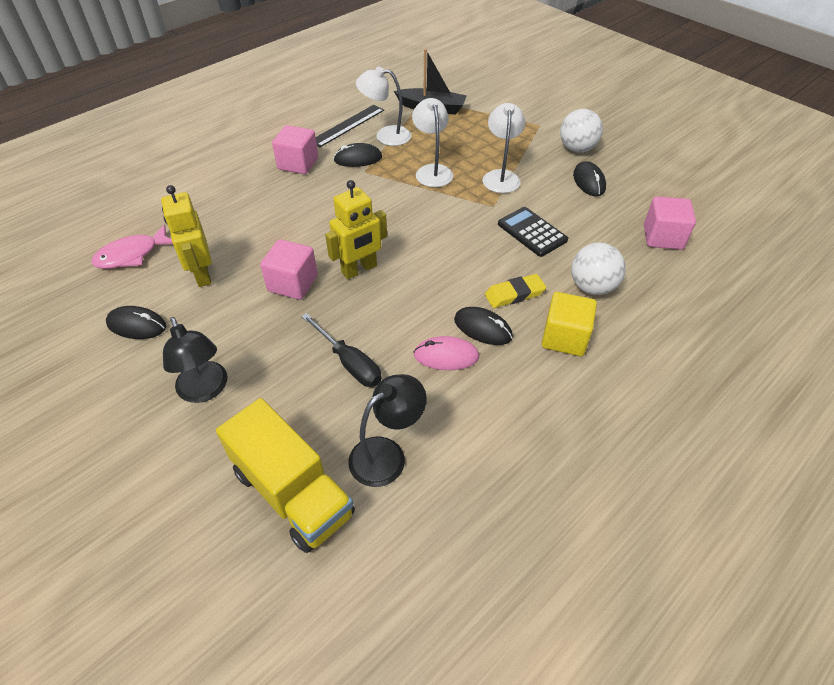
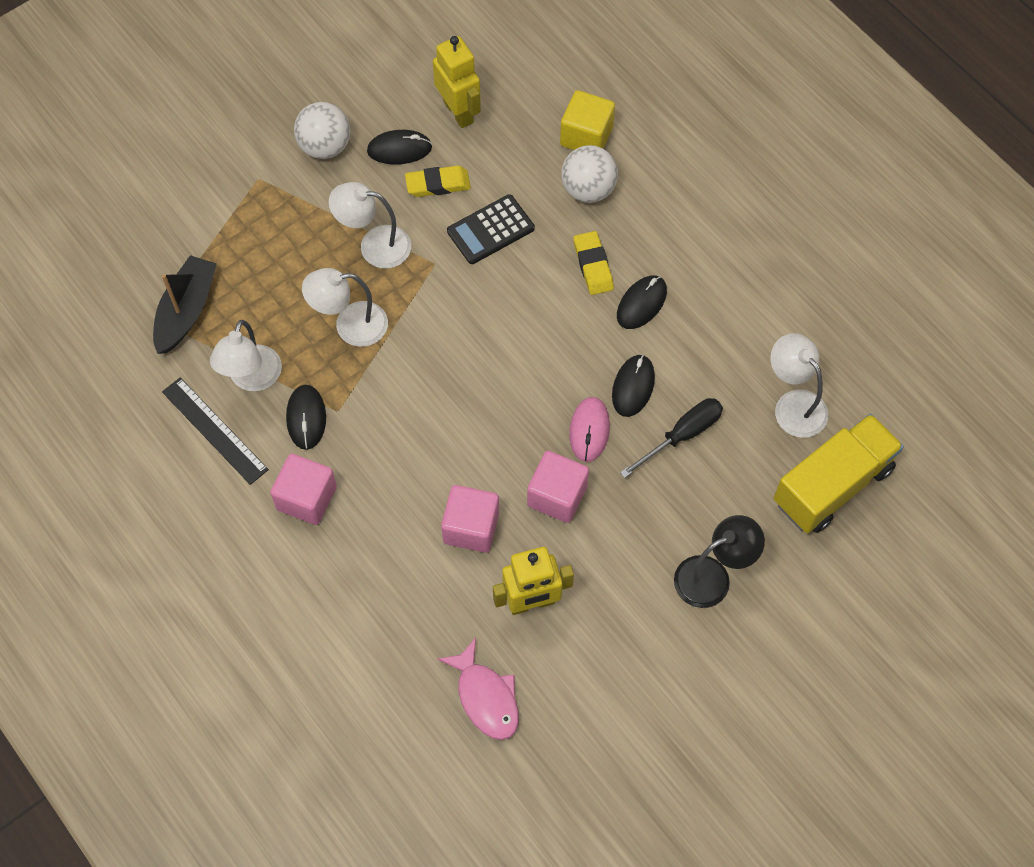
camera: 85 degrees left, 15 degrees up
black mouse [106,306,166,339] -> black mouse moved to [612,355,655,417]
yellow robot [325,180,387,279] -> yellow robot moved to [433,36,481,128]
black lamp [348,374,427,487] -> white lamp [771,333,828,438]
pink mouse [414,336,479,370] -> pink mouse moved to [569,397,610,462]
yellow cube [542,292,597,356] -> yellow cube moved to [560,90,615,150]
pink cube [644,196,696,250] -> pink cube moved to [441,485,499,553]
none -> yellow eraser [405,166,471,197]

